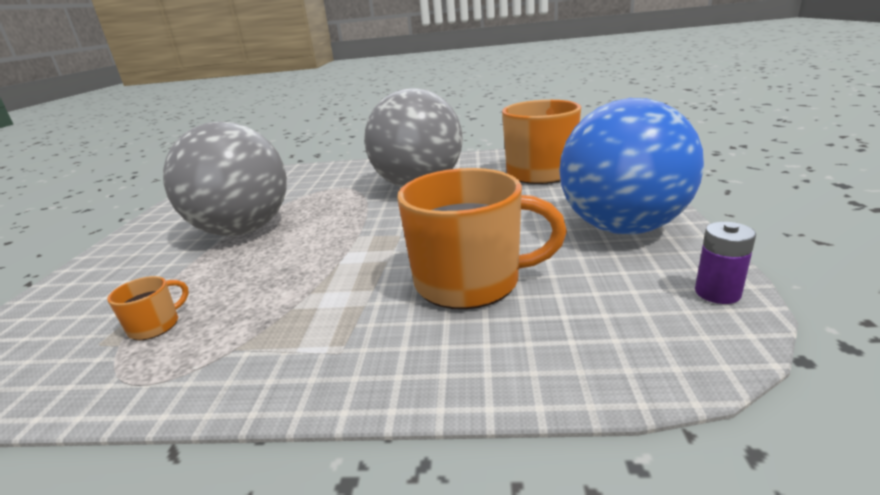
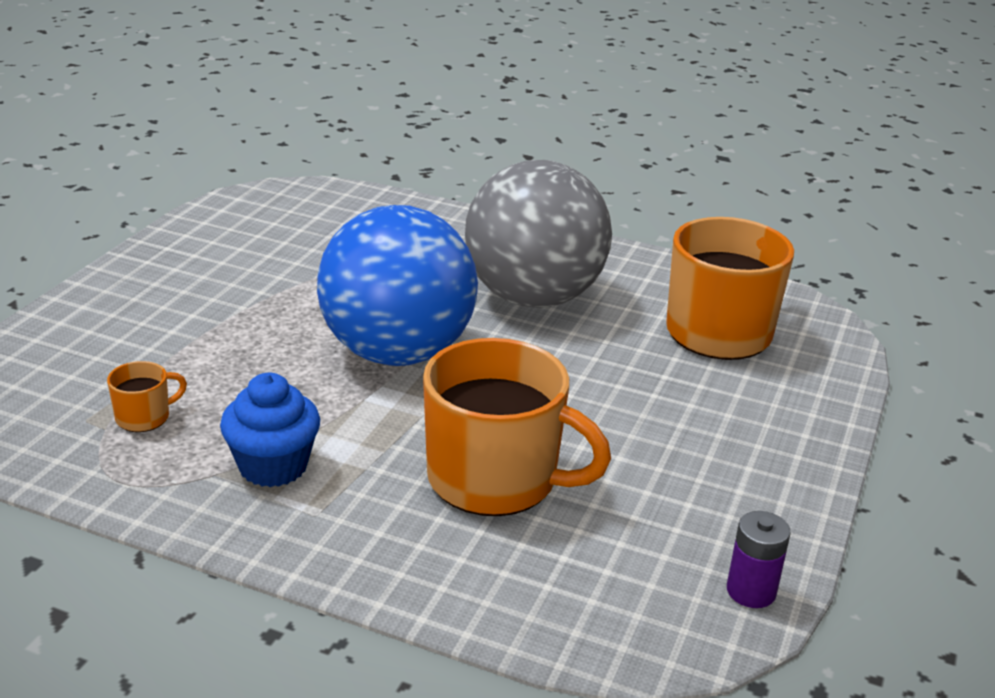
camera: 15 degrees right, 5 degrees up
grey ball [163,121,287,236] -> none
blue ball [559,98,704,234] -> blue ball moved to [317,205,478,366]
none -> blue cupcake [220,373,320,487]

